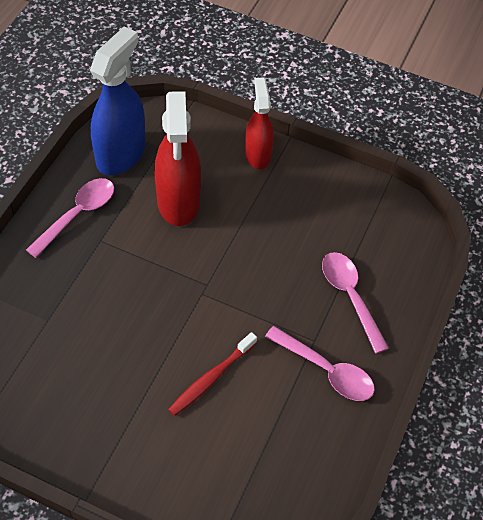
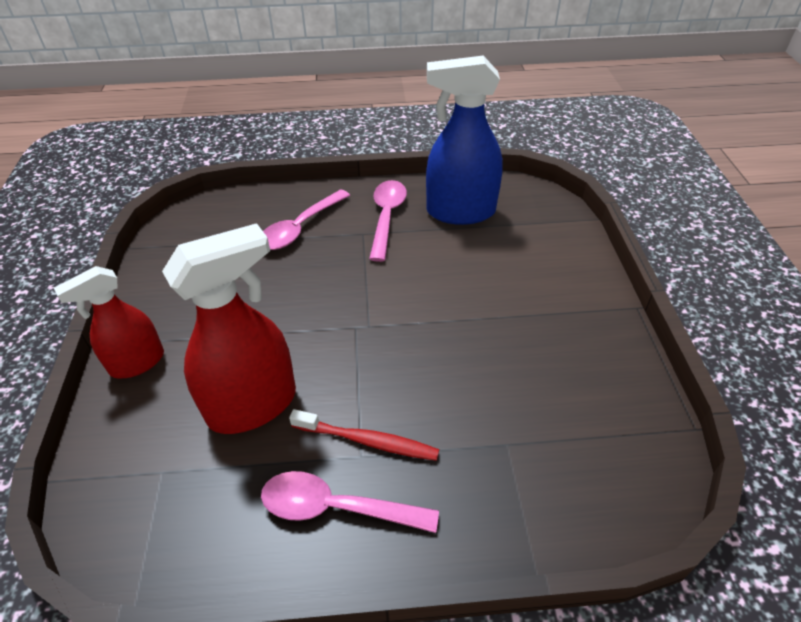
camera: 115 degrees left, 10 degrees down
blue spray bottle [90,27,145,175] -> blue spray bottle moved to [426,56,503,225]
red toothbrush [168,332,257,416] -> red toothbrush moved to [289,409,439,461]

